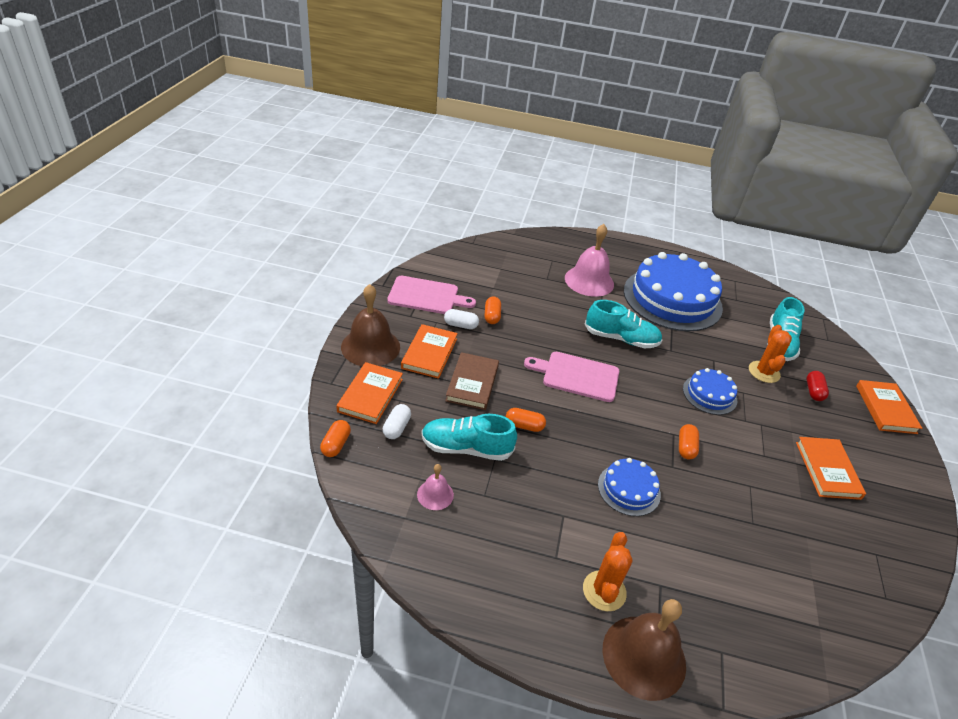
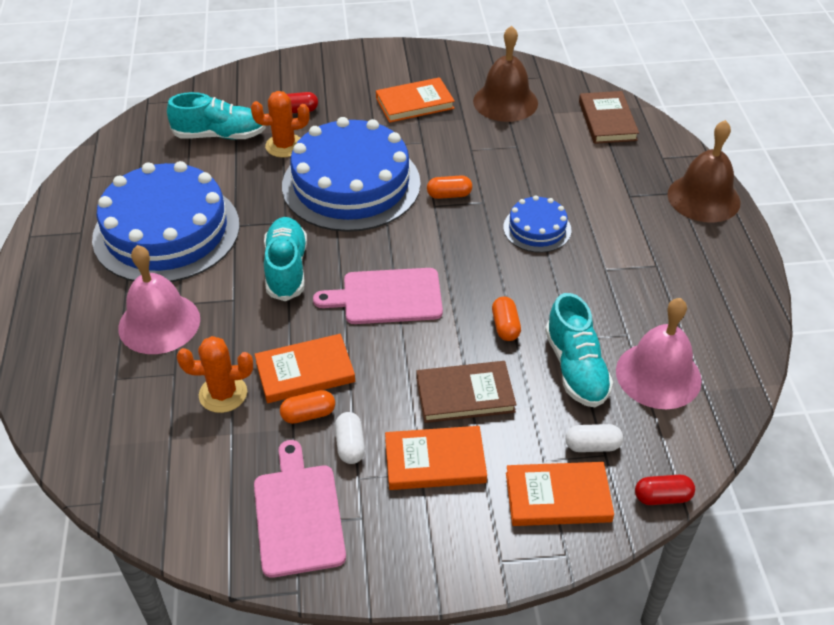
camera: 105 degrees left, 5 degrees up
orange capsule [320,420,351,457] -> red capsule [635,474,695,505]
brown bell [341,284,400,366] -> brown bell moved to [473,26,538,122]
pink bell [417,464,454,510] -> pink bell [616,298,702,409], size x1.95
pink cutting board [524,352,619,402] -> pink cutting board turned 90 degrees clockwise [313,268,443,324]
orange cactus [583,532,633,611] -> orange cactus moved to [177,336,253,413]
blue cake [683,368,737,415] -> blue cake [282,117,421,232], size x2.13
orange book [856,380,922,434] -> orange book moved to [255,334,355,403]
none -> brown book [579,91,639,144]

